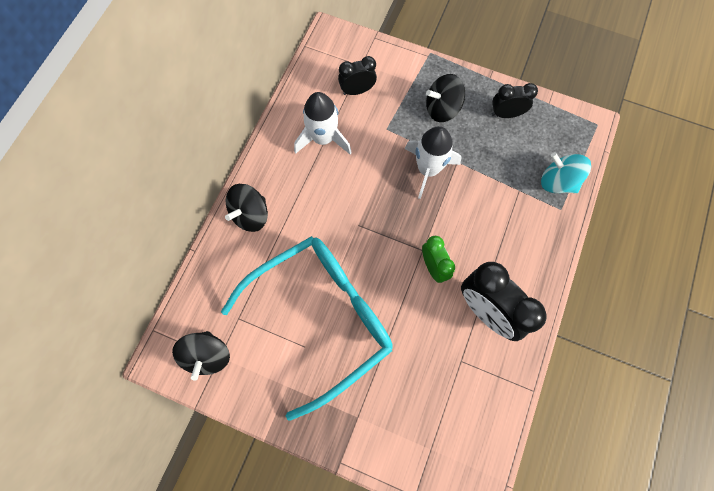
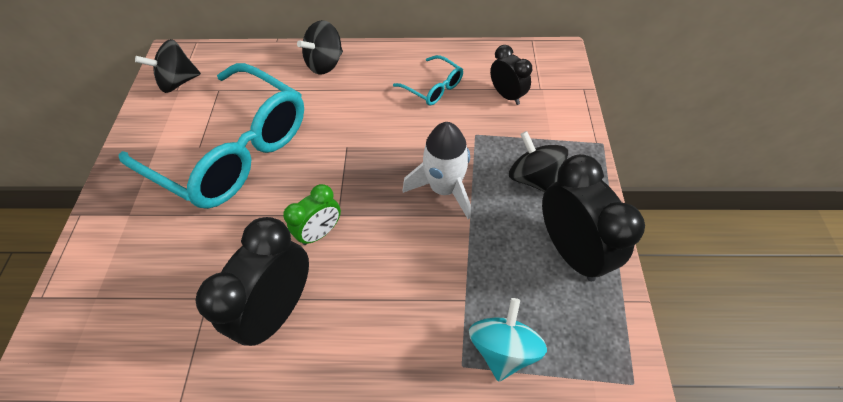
camera: 70 degrees right, 15 degrees down
black spinning top [225,184,268,232] -> black spinning top turned 60 degrees counterclockwise [297,20,343,75]
white rocket [294,92,352,154] -> turquoise glasses [393,55,463,105]
black clock [492,83,538,118] -> black clock [542,154,645,281], size x1.74

